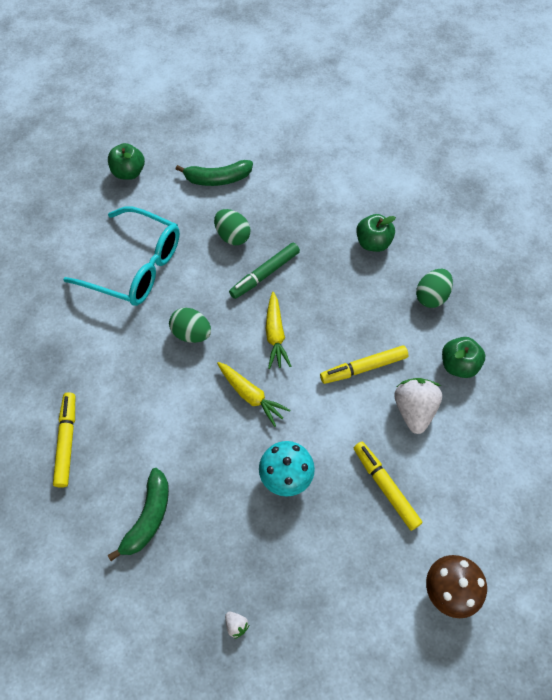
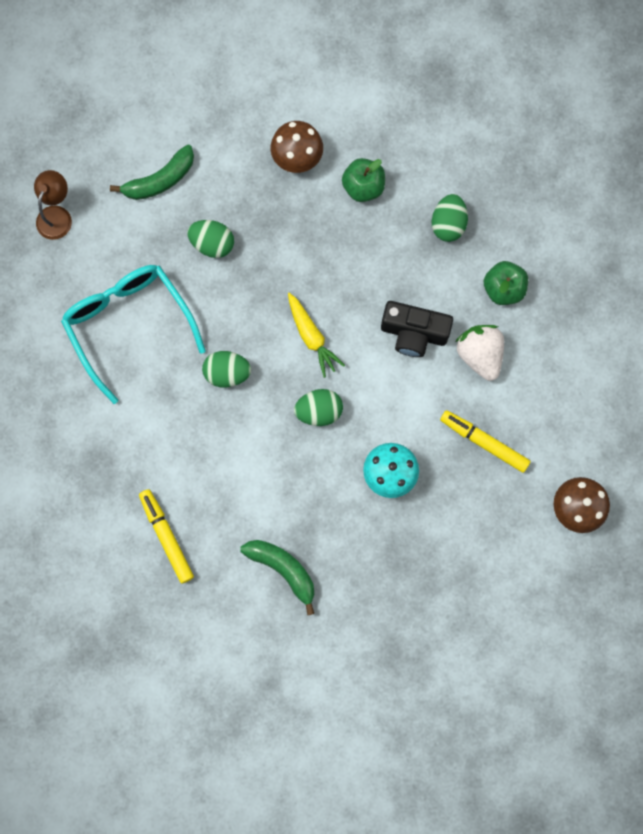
camera: 25 degrees left, 15 degrees up
turquoise glasses [63,207,180,306] -> turquoise glasses turned 120 degrees counterclockwise [61,265,206,404]
green apple [108,143,145,180] -> brown lamp [34,170,72,240]
green banana [108,468,169,561] -> green banana turned 45 degrees counterclockwise [240,540,314,616]
yellow carrot [217,362,290,427] -> green egg [294,389,343,426]
white strawberry [225,612,249,639] -> none
green marker [229,243,300,299] -> none
yellow marker [320,345,408,384] -> black camera [381,301,453,357]
none -> brown mushroom [271,121,323,173]

